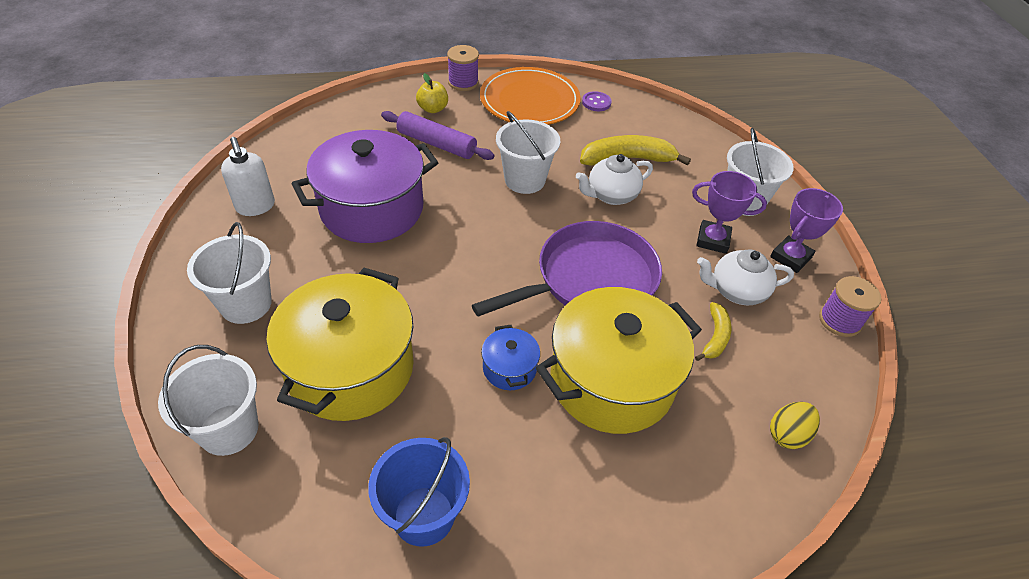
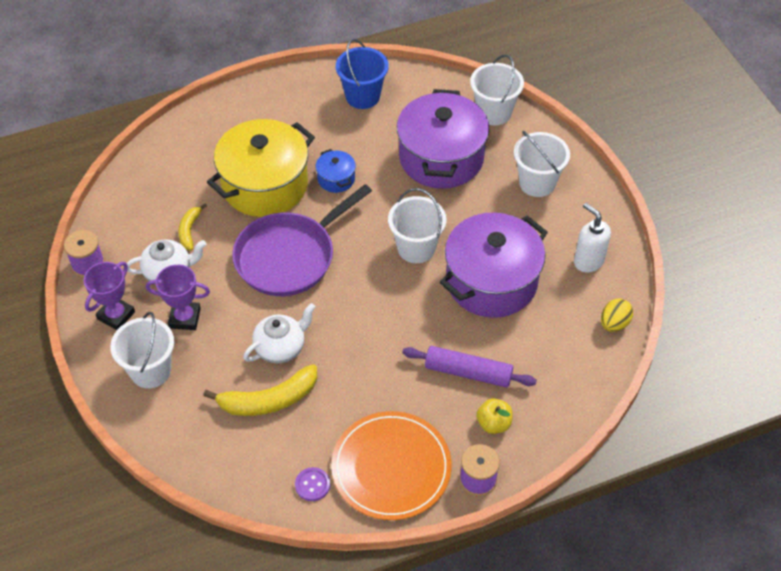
camera: 170 degrees right, 5 degrees up
yellow pot [266,268,414,421] -> purple pot [397,89,489,189]
white bucket [496,111,560,194] -> white bucket moved to [388,188,447,263]
yellow egg [770,402,820,449] -> yellow egg moved to [601,299,633,332]

